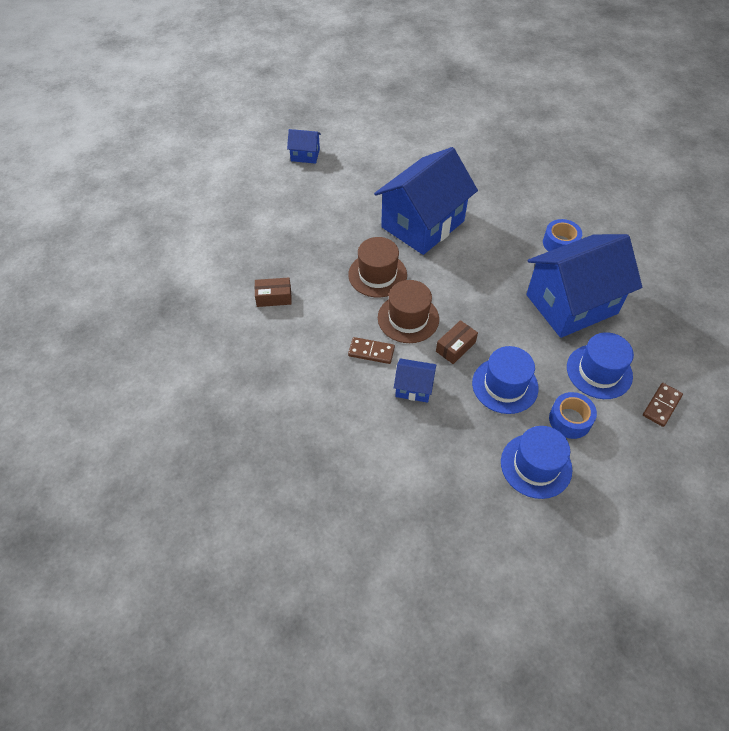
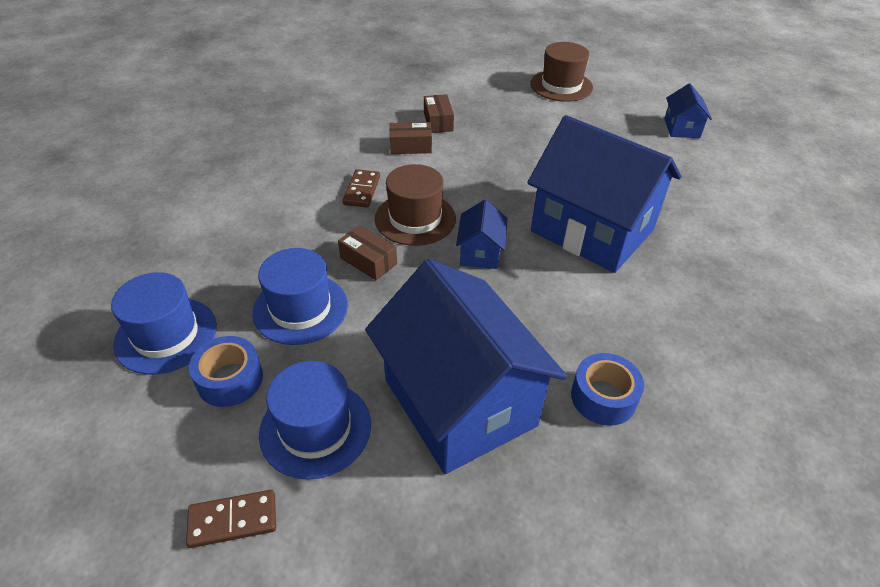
camera: 85 degrees right, 10 degrees down
brown hat [348,237,407,298] -> brown hat moved to [530,42,593,102]
blue house [394,358,436,403] -> blue house moved to [456,200,508,269]
brown domino [643,383,683,427] -> brown domino turned 45 degrees counterclockwise [186,490,276,548]
none -> brown box [390,122,432,154]

